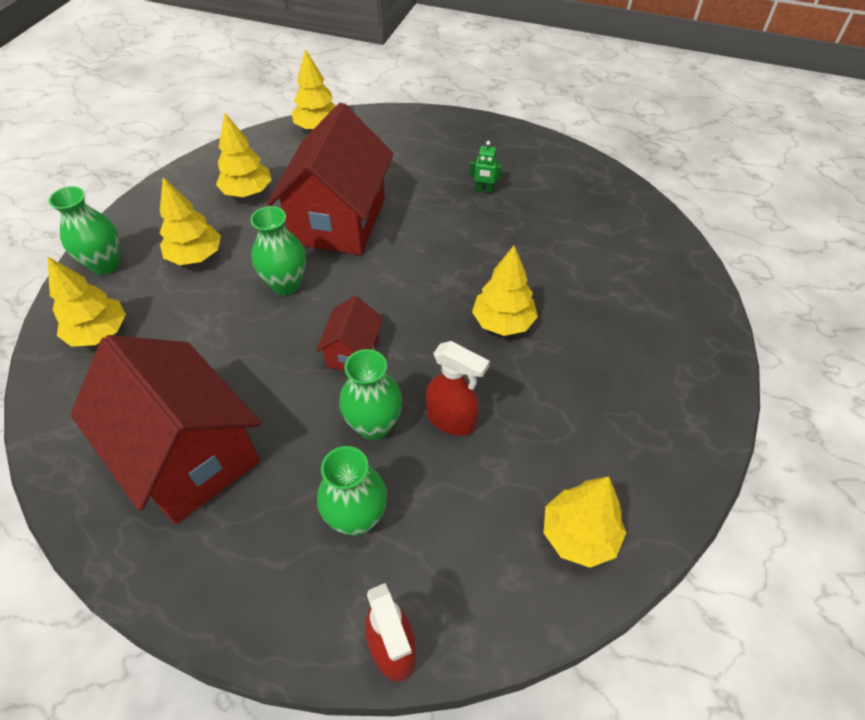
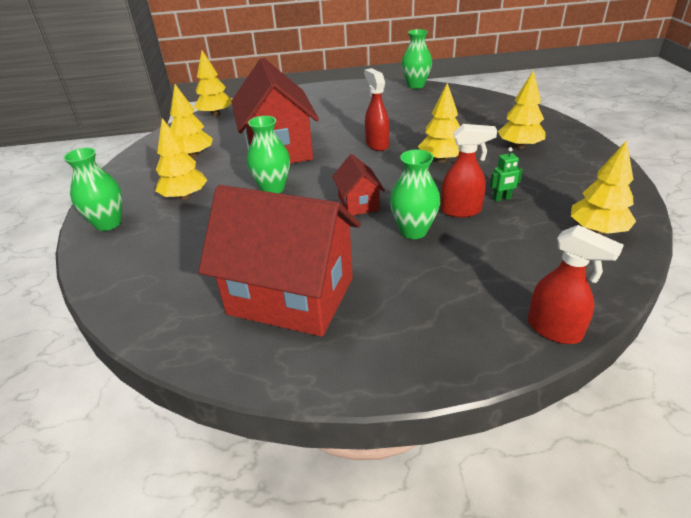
camera: 25 degrees left, 15 degrees down
yellow tree [47,256,126,347] -> yellow tree moved to [498,70,546,149]
green vase [317,446,387,536] -> green vase moved to [402,29,432,89]
green robot [469,141,503,193] -> green robot moved to [490,147,523,202]
none -> red spray bottle [364,68,390,151]

